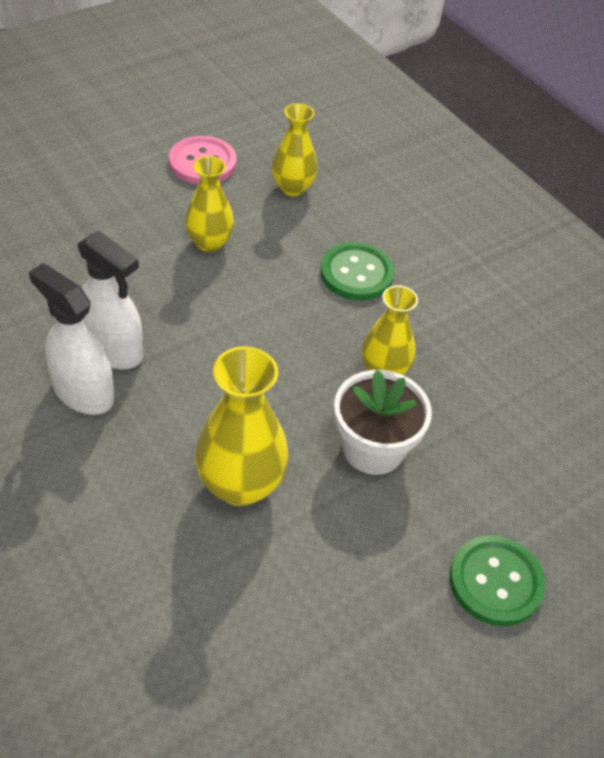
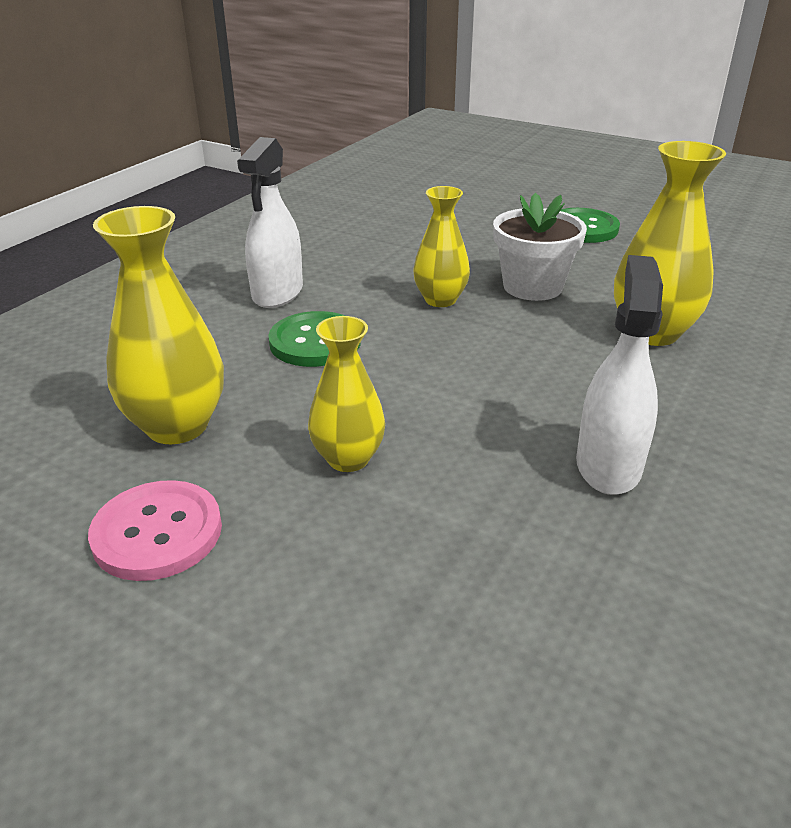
camera: 110 degrees left, 15 degrees down
white spray bottle [29,263,114,415] -> white spray bottle moved to [237,137,303,308]
yellow vase [272,103,318,196] -> yellow vase [93,206,224,444], size x1.53

